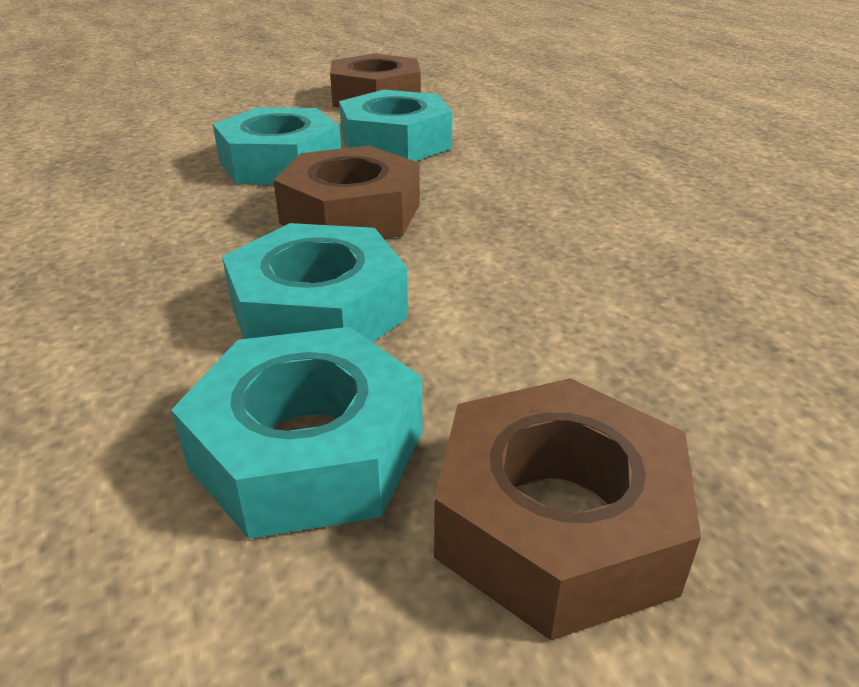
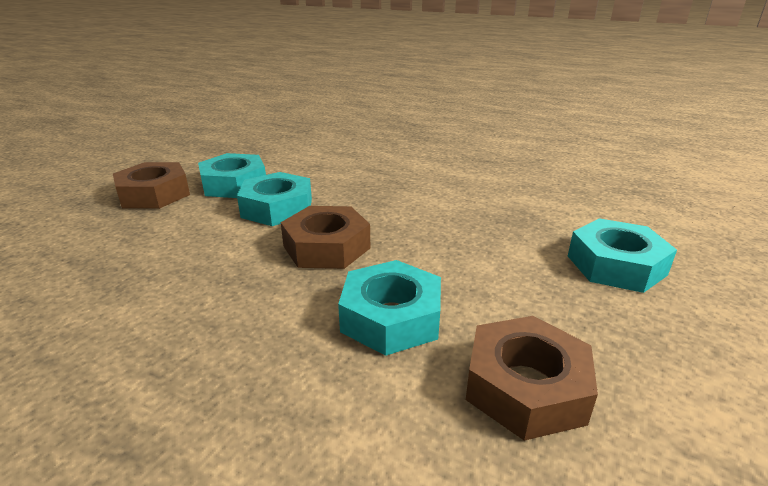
camera: 140 degrees right, 5 degrees down
turquoise nut [213,107,341,185] -> turquoise nut moved to [568,218,677,293]

